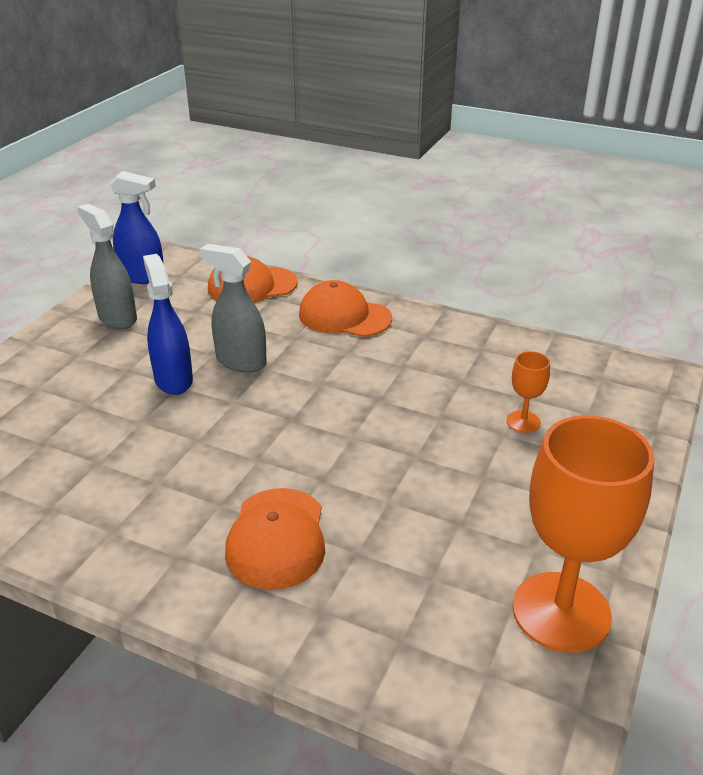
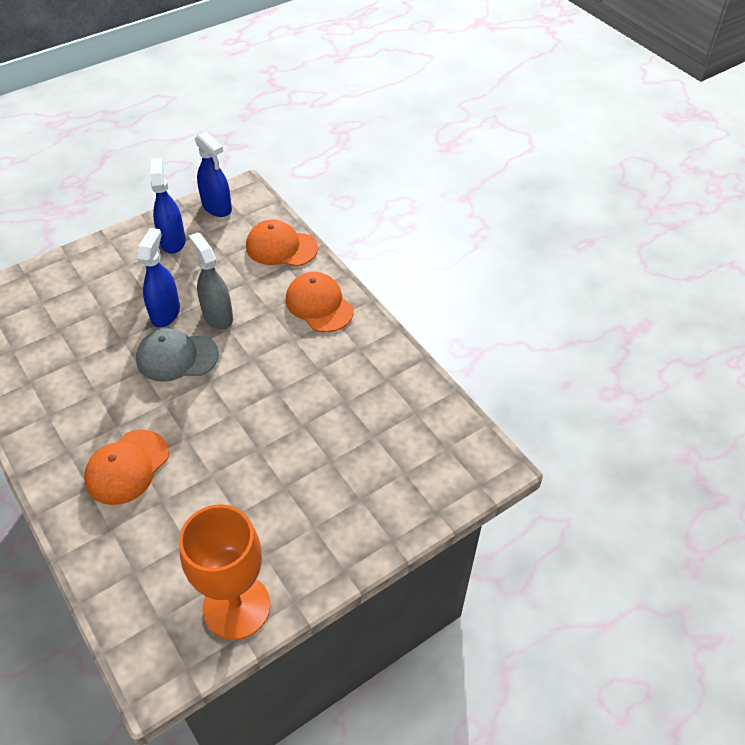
camera: 30 degrees right, 15 degrees up
grey spray bottle [77,203,137,329] -> blue spray bottle [150,158,186,254]
orange goblet [507,351,550,433] -> none
none -> grey cap [136,328,219,382]

